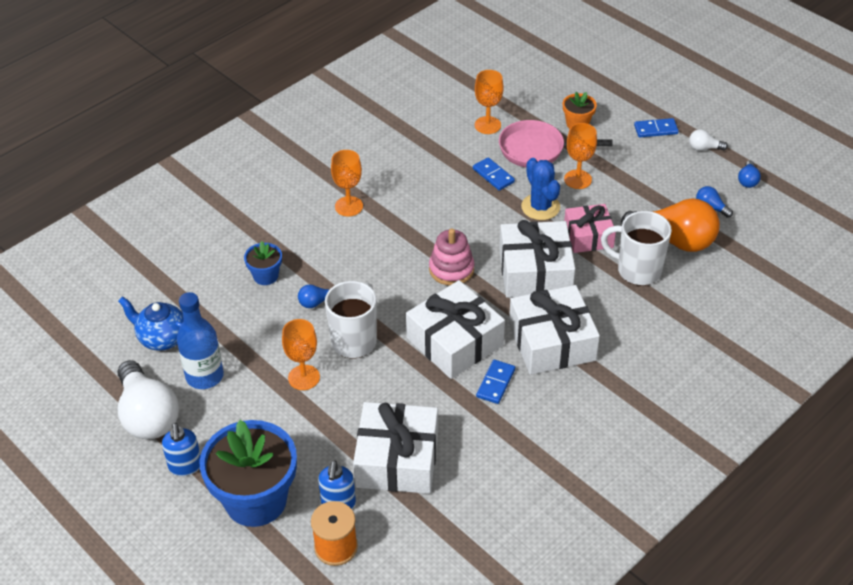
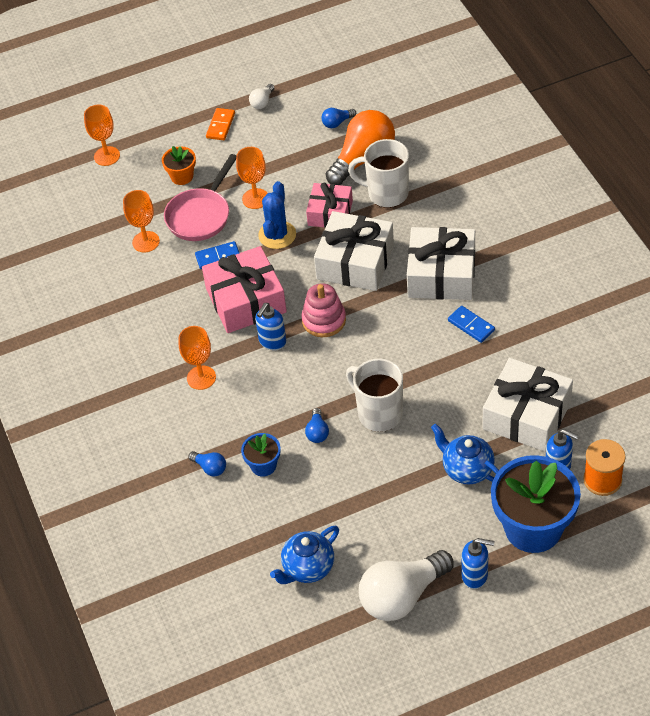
camera: 65 degrees left, 5 degrees up
white light bulb [117,360,179,439] -> white light bulb turned 150 degrees clockwise [359,550,453,621]
blue bottle [177,292,224,389] -> none
orange goblet [282,319,320,390] -> orange goblet moved to [84,105,120,166]
white gift [406,280,505,379] -> none
blue cactus [521,158,560,220] -> blue cactus turned 75 degrees counterclockwise [258,181,296,249]
white mug [601,211,672,286] -> white mug turned 60 degrees clockwise [348,139,409,208]
blue domino [634,118,679,138] -> orange domino [206,108,235,140]
blue light bulb [738,160,761,188] -> blue light bulb moved to [188,451,226,476]
none -> pink gift [202,246,287,333]
none -> blue soap dispenser [255,303,286,350]
none -> blue teapot [431,424,499,484]

